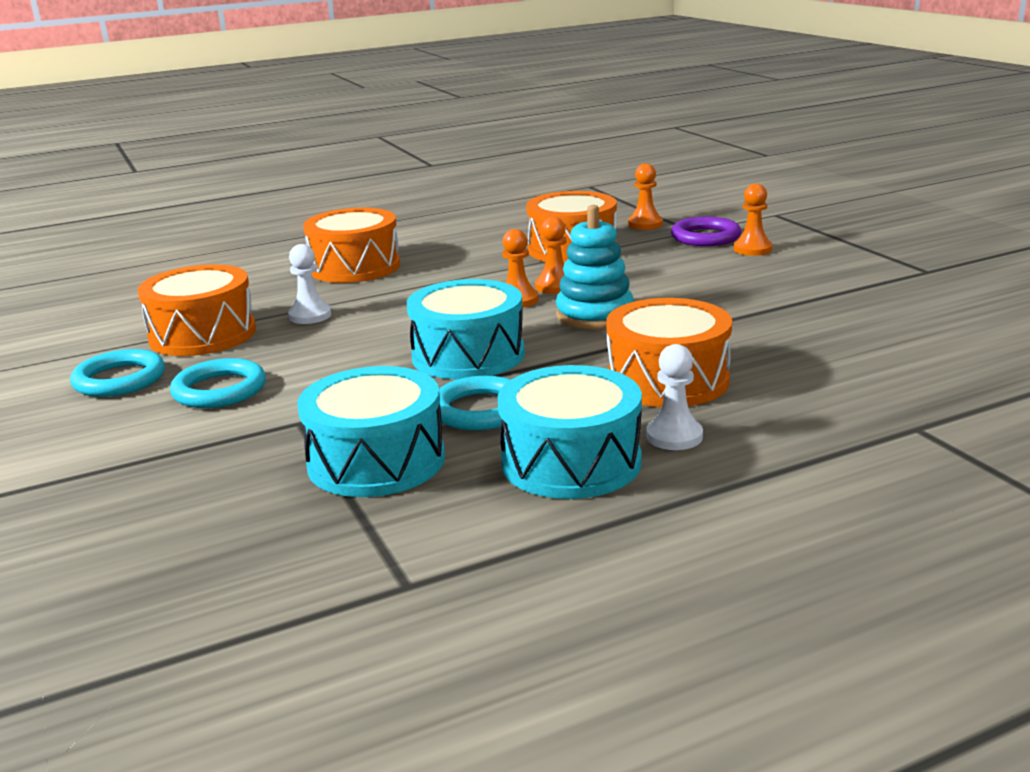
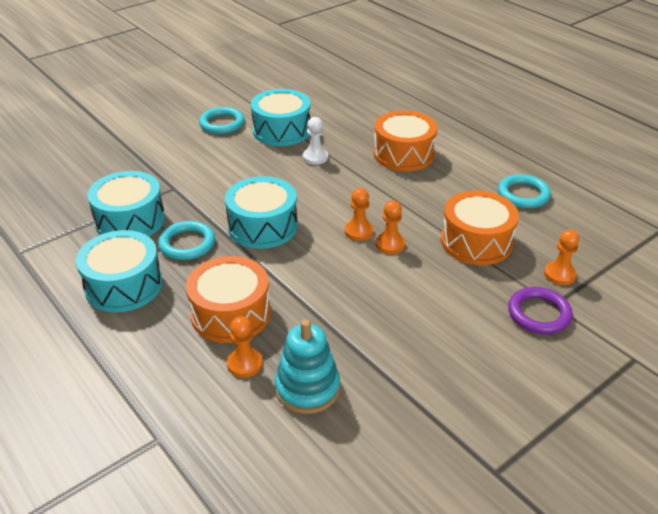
camera: 75 degrees right, 15 degrees up
orange drum [137,264,256,356] -> turquoise drum [251,89,310,146]
turquoise ring [170,358,266,408] -> turquoise ring moved to [498,174,551,208]
turquoise stacking toy [556,205,634,329] -> turquoise stacking toy moved to [275,319,340,414]
white pawn [646,344,703,450] -> none
orange pawn [734,183,773,256] -> orange pawn moved to [227,316,263,378]

